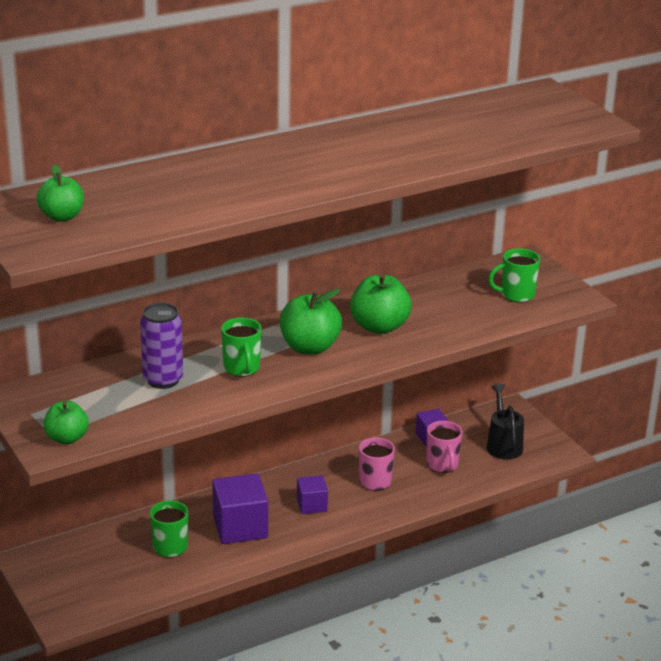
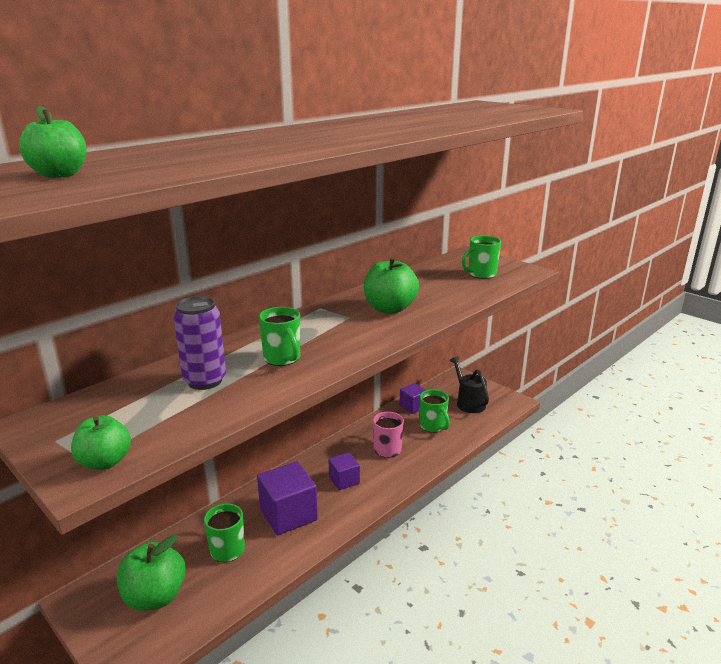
camera: 15 degrees left, 5 degrees down
green apple [280,289,342,355] -> green apple moved to [117,535,186,611]
pink mug [426,421,462,473] -> green mug [419,390,450,433]

